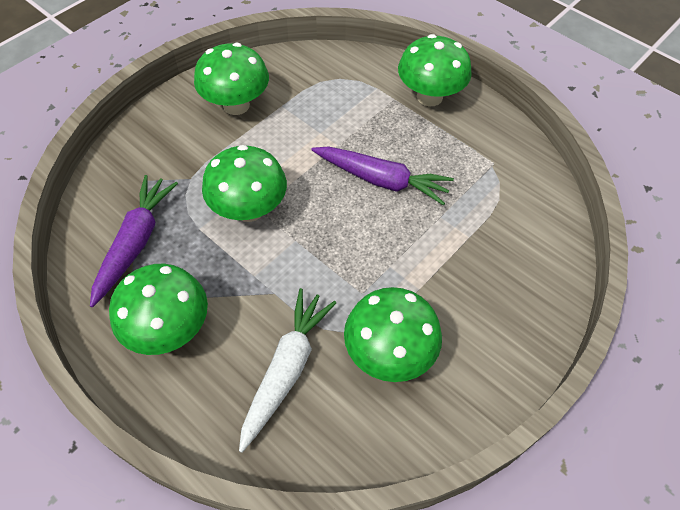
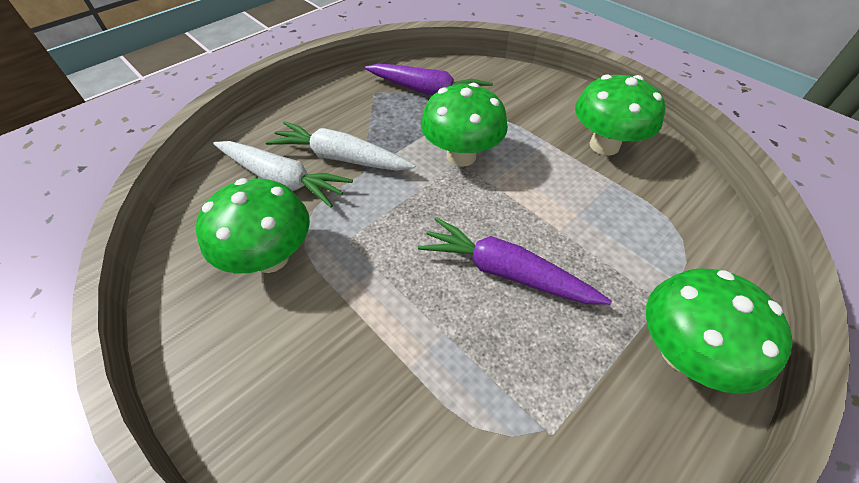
camera: 95 degrees right, 5 degrees down
green mushroom [109,264,208,355] -> none
purple carrot [311,146,454,205] -> purple carrot turned 90 degrees clockwise [418,217,612,305]
none -> white carrot [266,121,415,171]

